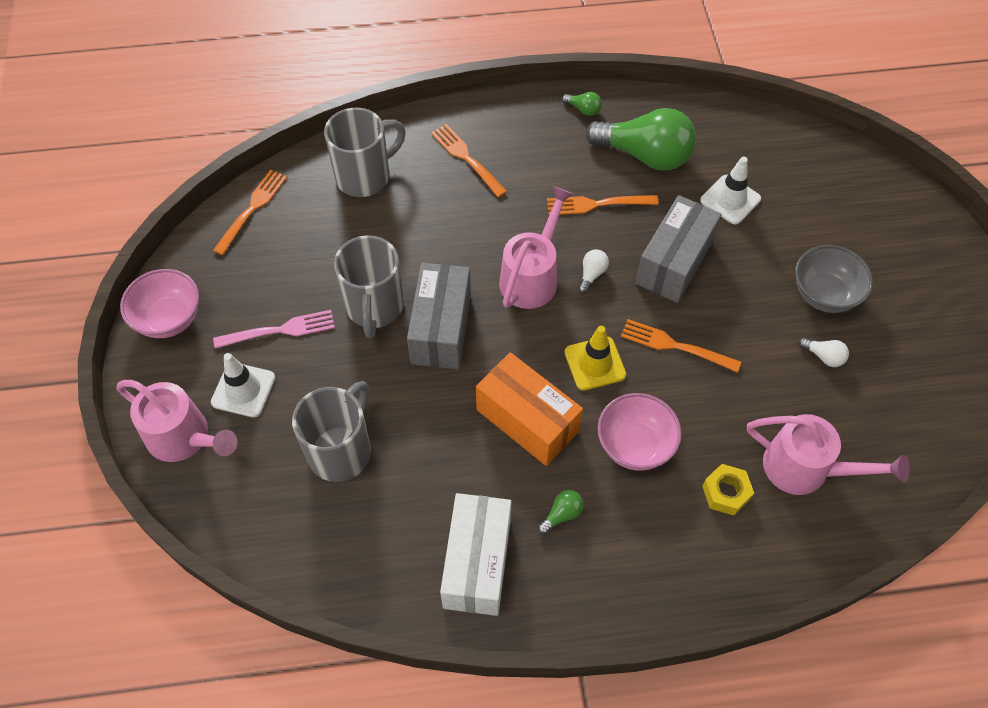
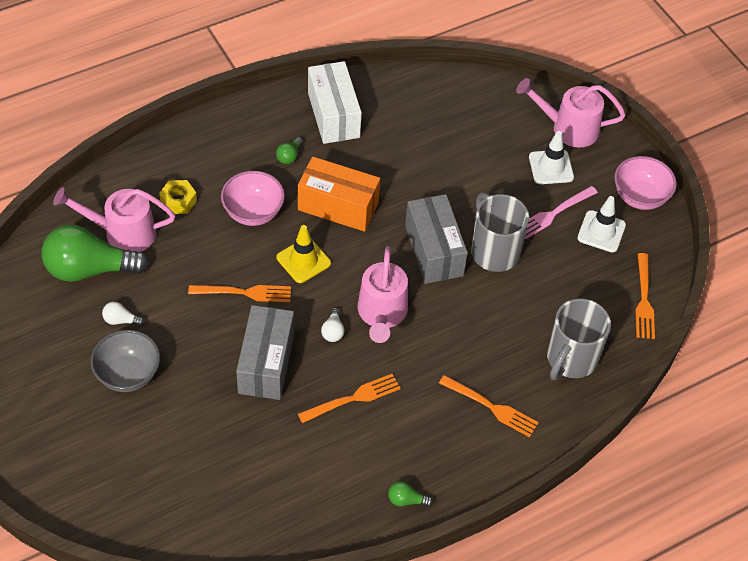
camera: 155 degrees right, 5 degrees down
grey mug [292,381,371,482] -> none
green light bulb [585,108,696,171] -> green light bulb moved to [42,225,149,282]
white traffic cone [700,156,761,225] -> white traffic cone moved to [577,196,626,252]

